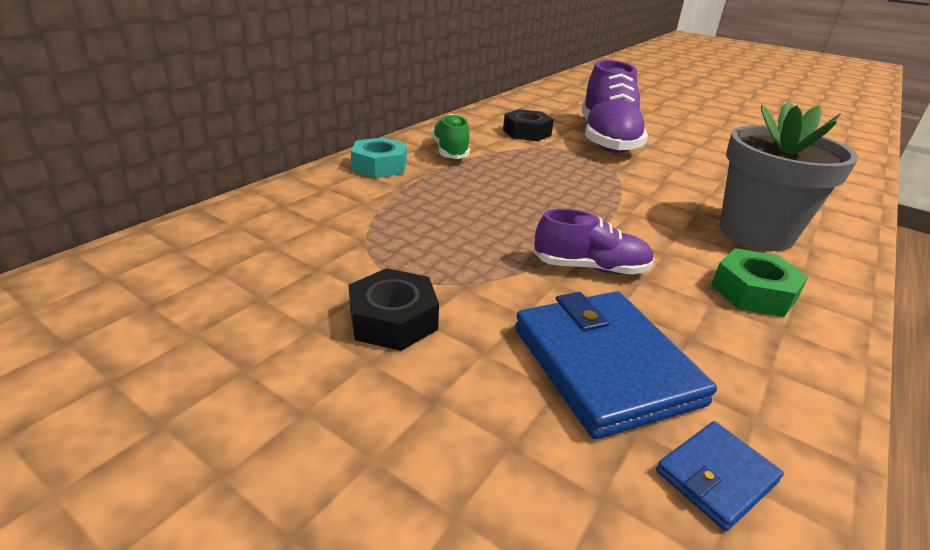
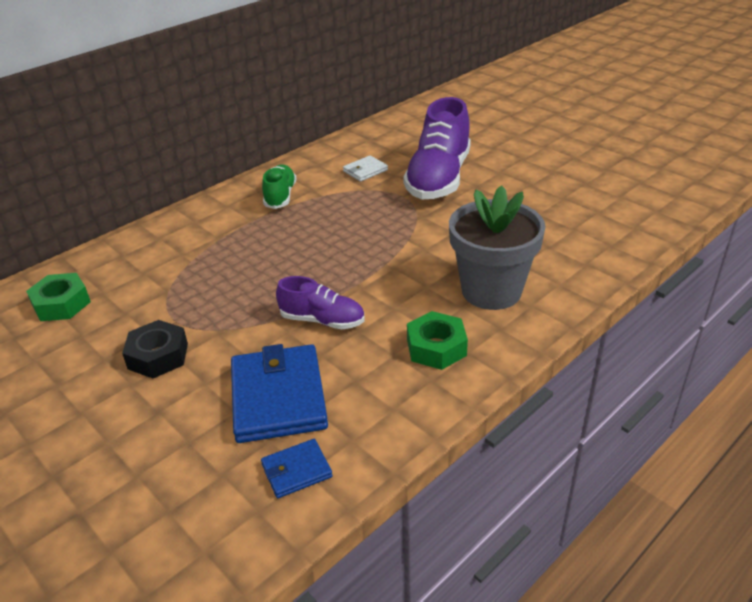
camera: 15 degrees right, 5 degrees up
turquoise nut [351,137,407,178] -> none
black nut [503,109,554,141] -> white wallet [343,155,388,182]
none -> green nut [26,273,91,321]

